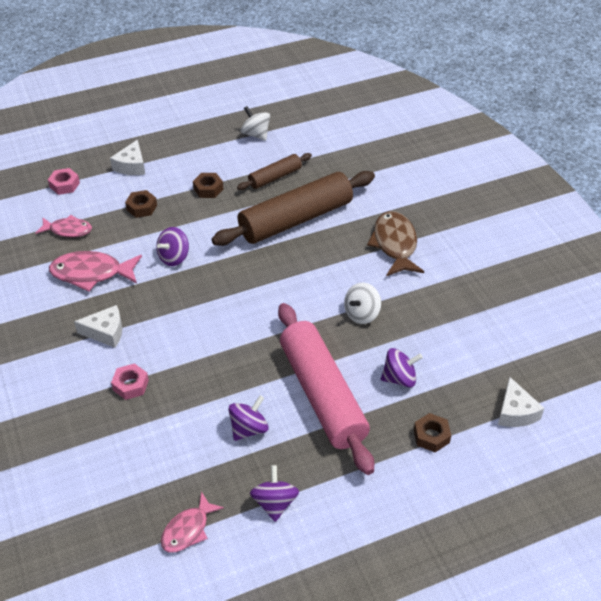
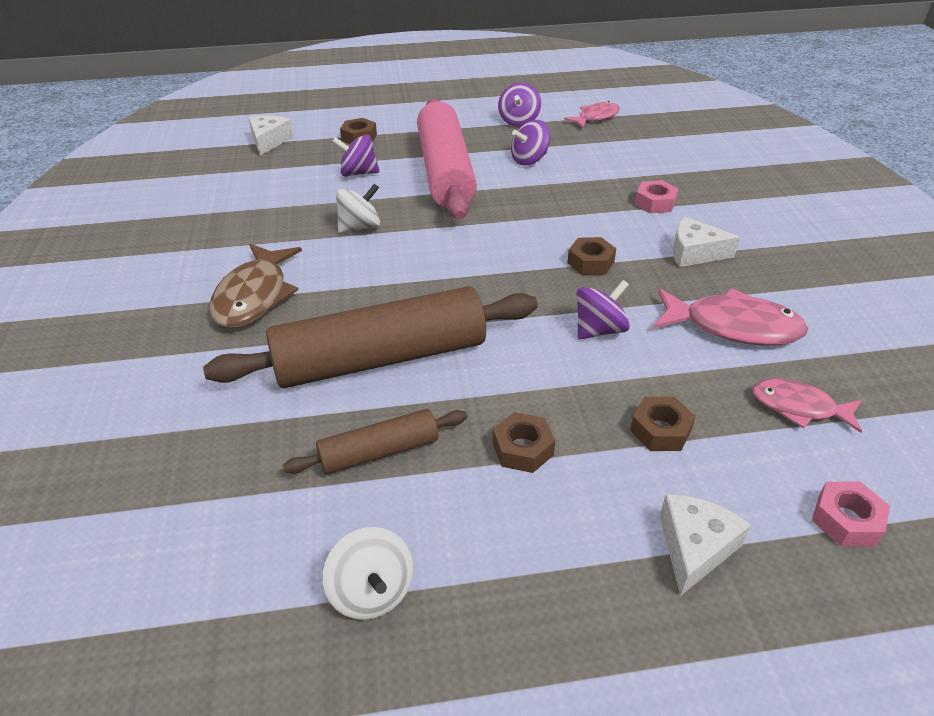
camera: 165 degrees left, 5 degrees down
none -> brown nut [567,237,616,275]

